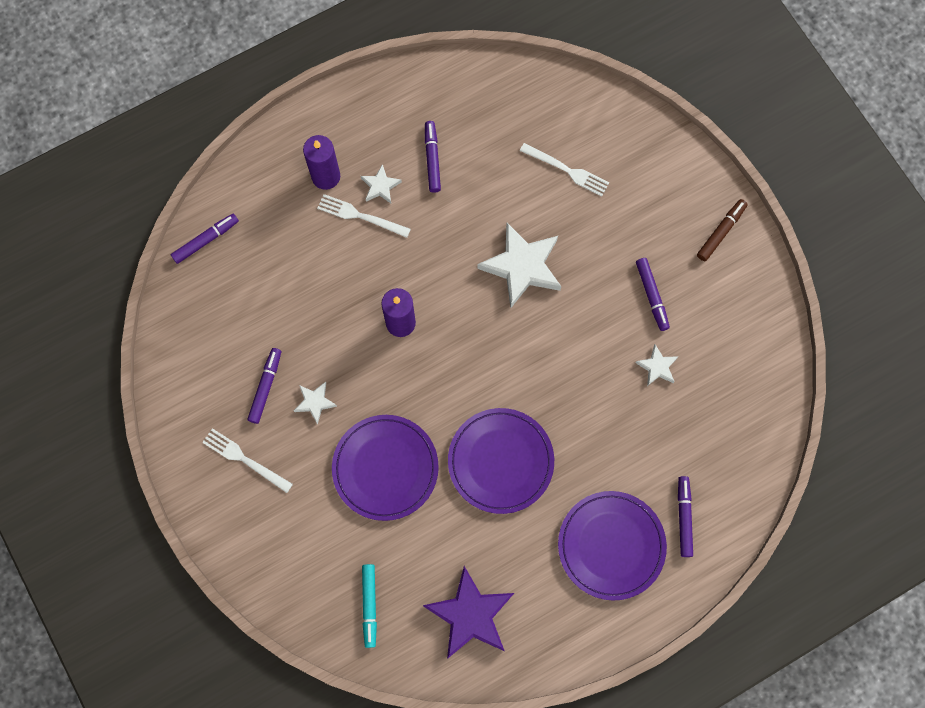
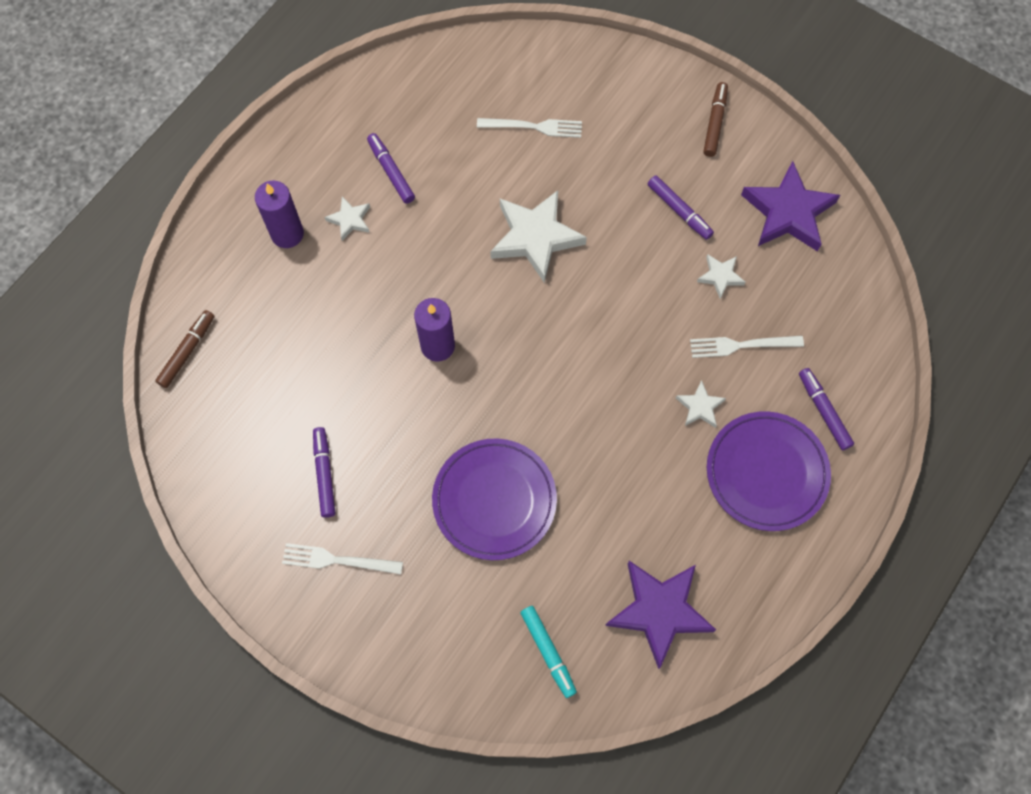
camera: 25 degrees left, 5 degrees down
purple marker [171,214,239,264] -> brown marker [155,310,215,388]
white star [294,382,337,424] -> white star moved to [676,380,726,428]
white fork [317,194,411,238] -> white fork moved to [690,336,804,358]
purple plate [448,408,554,514] -> none
none -> purple star [741,161,840,252]

